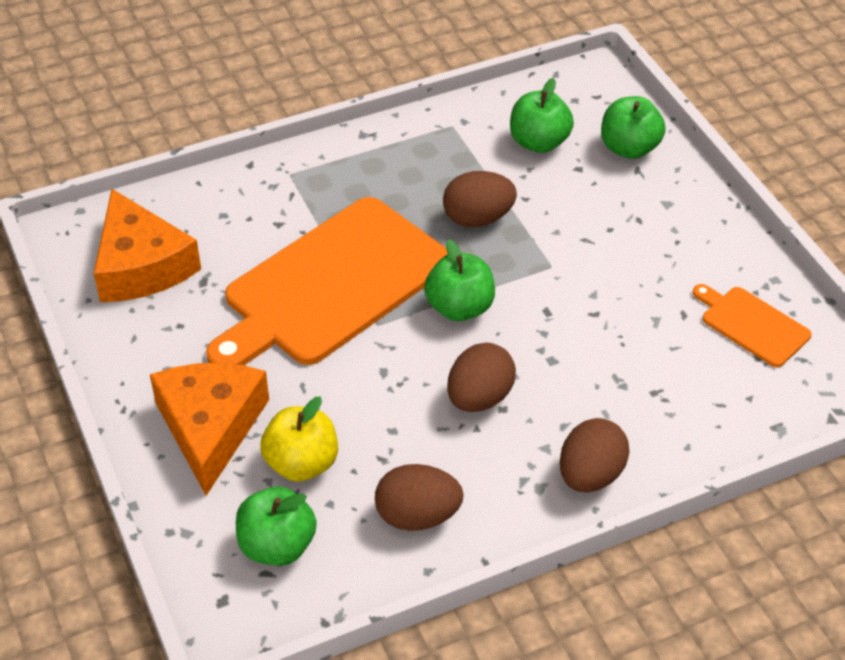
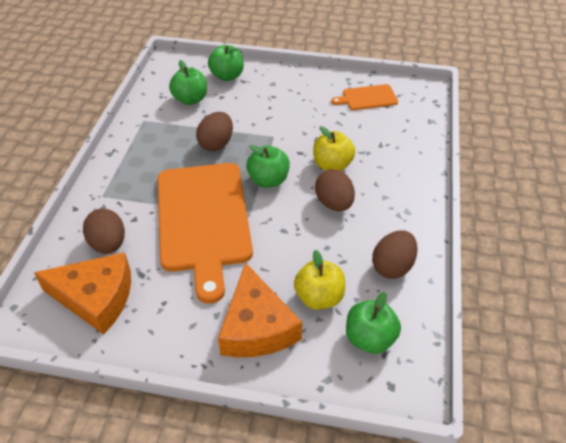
camera: 55 degrees left, 0 degrees up
orange cheese [150,363,269,496] -> orange cheese turned 135 degrees counterclockwise [218,262,302,357]
brown egg [560,418,629,492] -> brown egg moved to [83,209,125,254]
none -> yellow apple [313,126,355,171]

